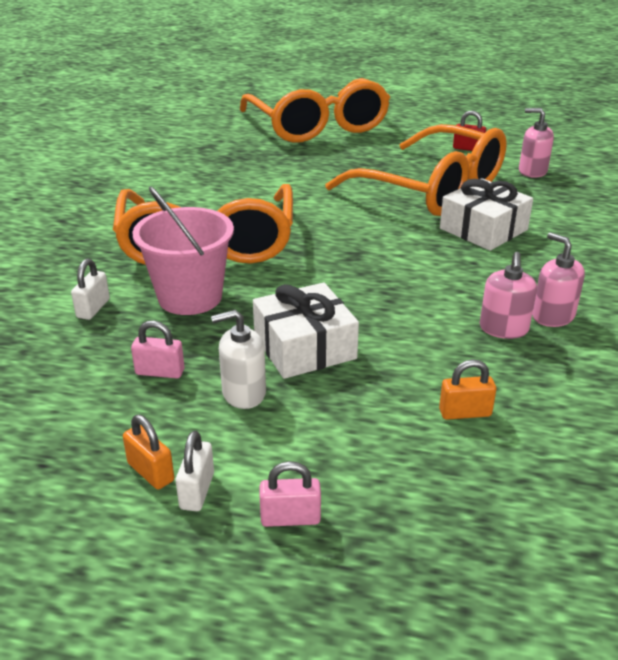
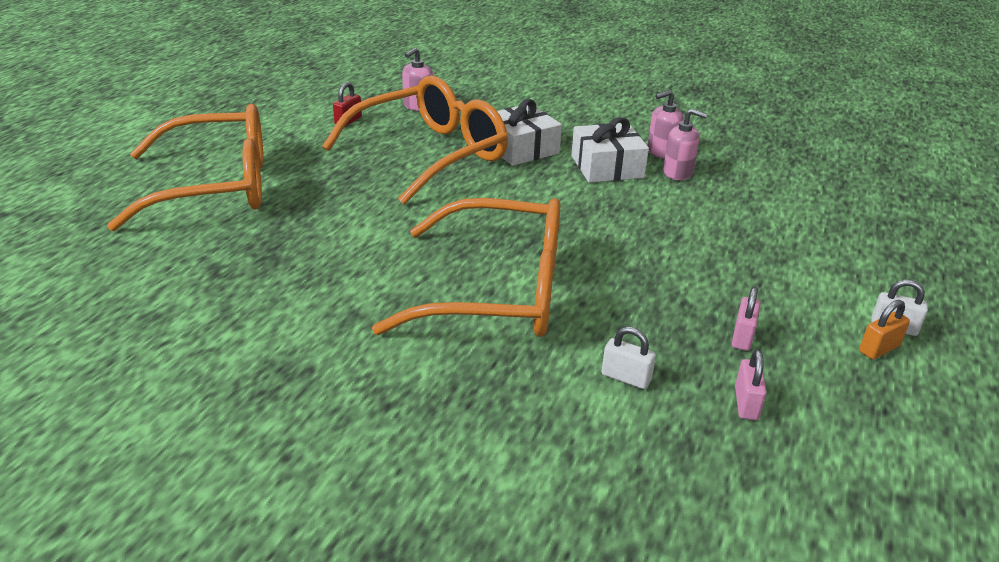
camera: 80 degrees left, 0 degrees up
pink bucket [133,186,234,315] -> none
white soap dispenser [211,310,266,409] -> none
white gift [253,282,359,379] -> white gift moved to [571,117,649,183]
pink padlock [260,461,321,527] -> pink padlock moved to [735,349,767,420]
orange padlock [439,359,496,420] -> none

